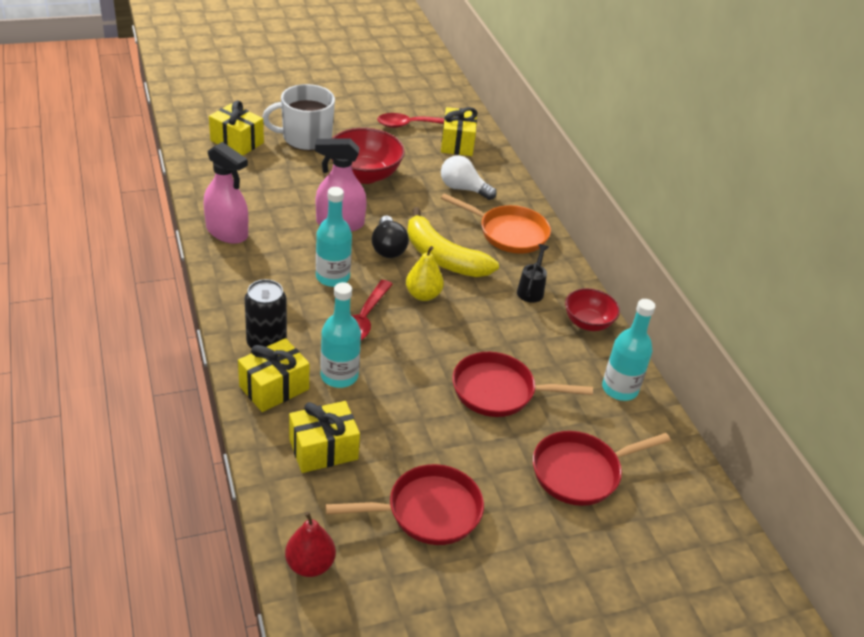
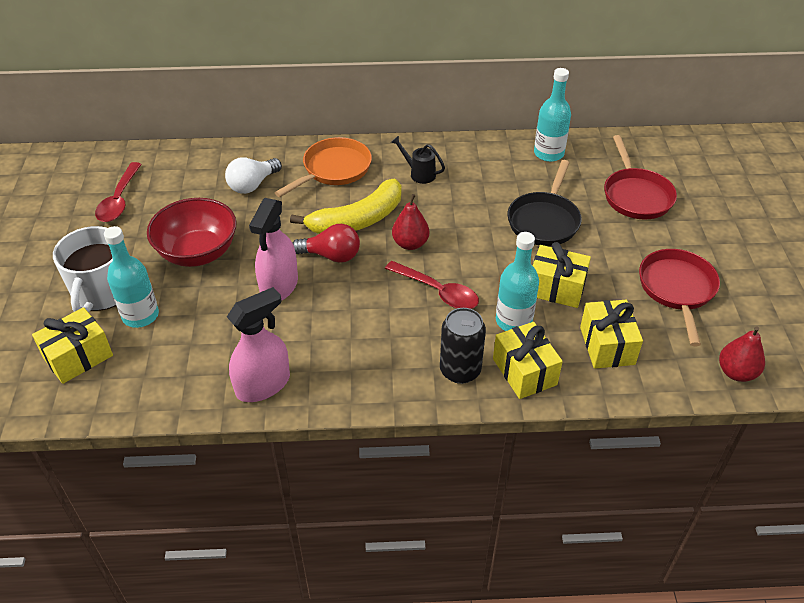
camera: 70 degrees left, 5 degrees up
turquoise bottle [316,187,352,287] -> turquoise bottle moved to [104,226,159,328]
black light bulb [372,215,409,258] -> red light bulb [293,224,360,263]
yellow pear [406,246,444,301] -> red pear [392,194,429,250]
yellow gift [441,107,477,156] -> yellow gift moved to [533,242,591,308]
red pan [452,352,593,417] -> black pan [507,160,582,246]
red bowl [565,288,620,331] -> none

